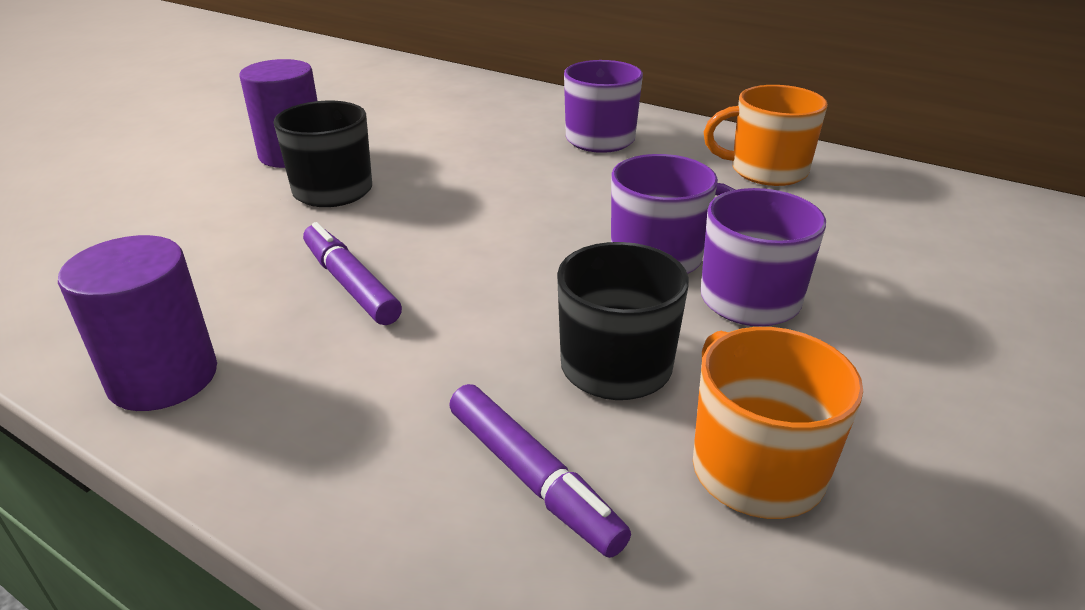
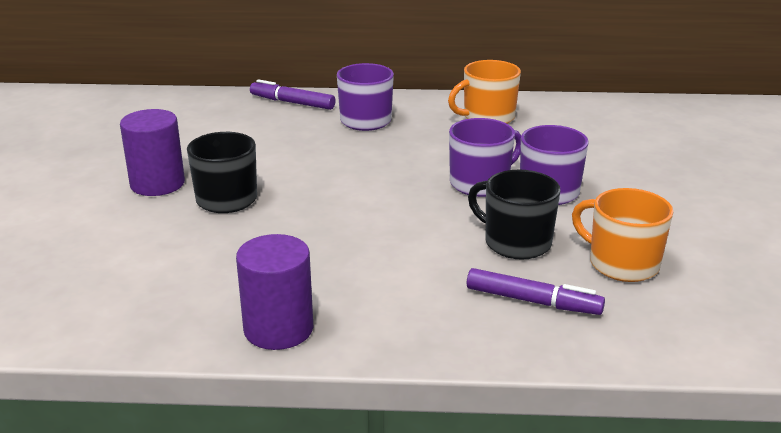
camera: 30 degrees left, 5 degrees down
purple marker [303,222,402,325] -> purple marker moved to [250,79,336,110]

